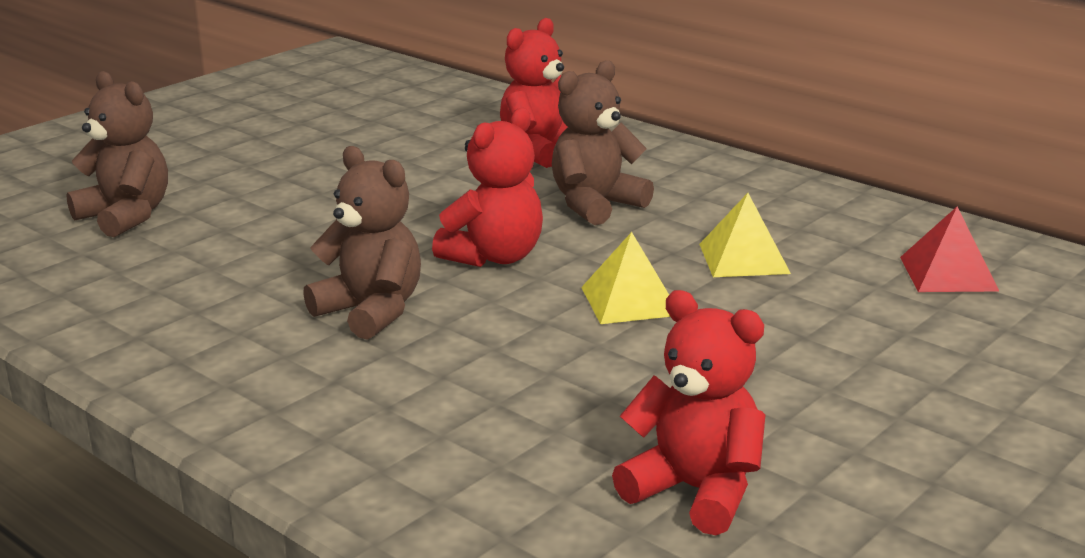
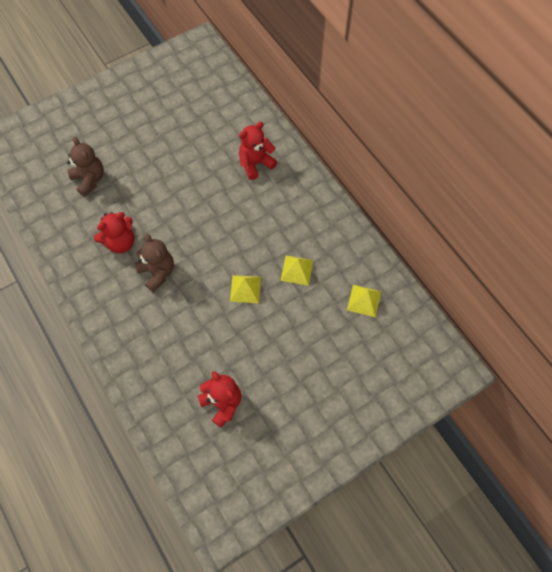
camera: 15 degrees right, 40 degrees up
red teddy bear [432,108,543,267] -> red teddy bear moved to [94,212,134,253]
brown teddy bear [552,60,654,225] -> none
red pyramid [900,206,999,292] -> yellow pyramid [347,284,381,317]

